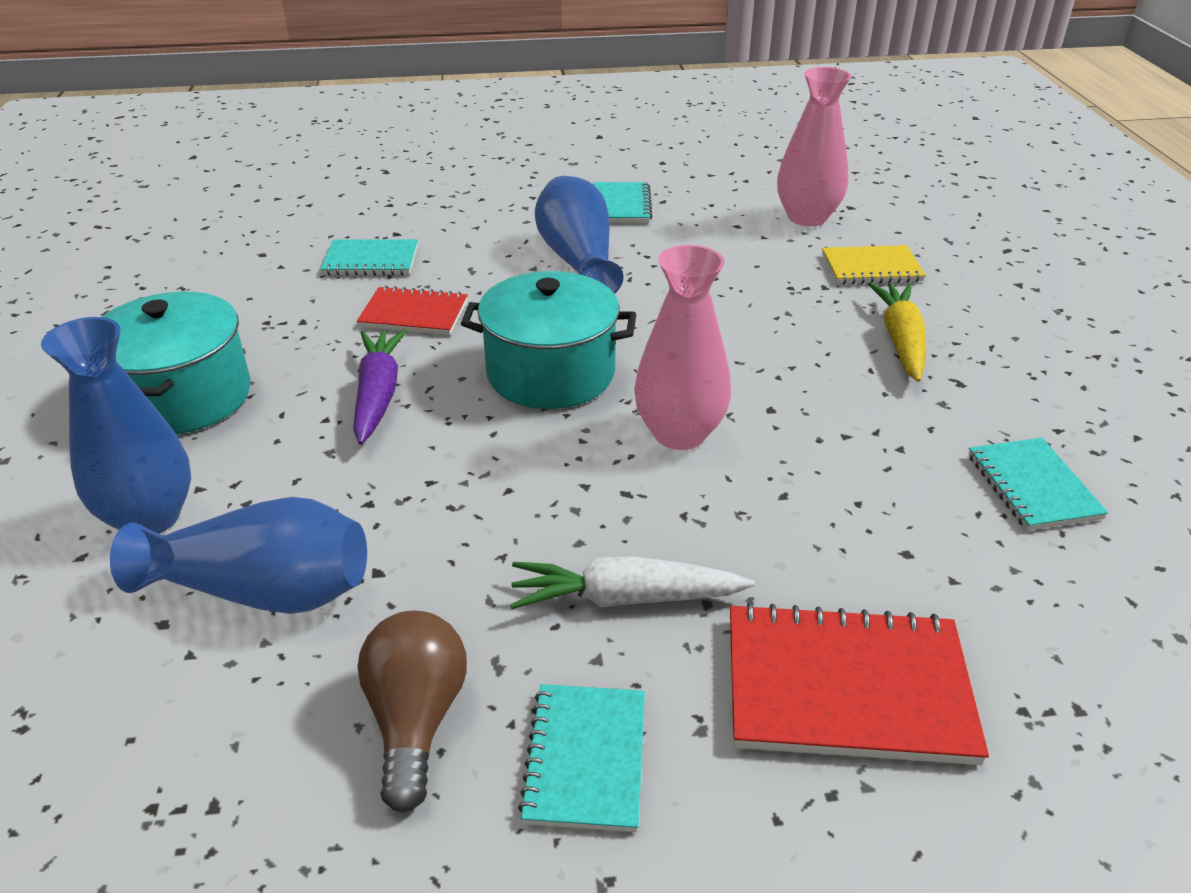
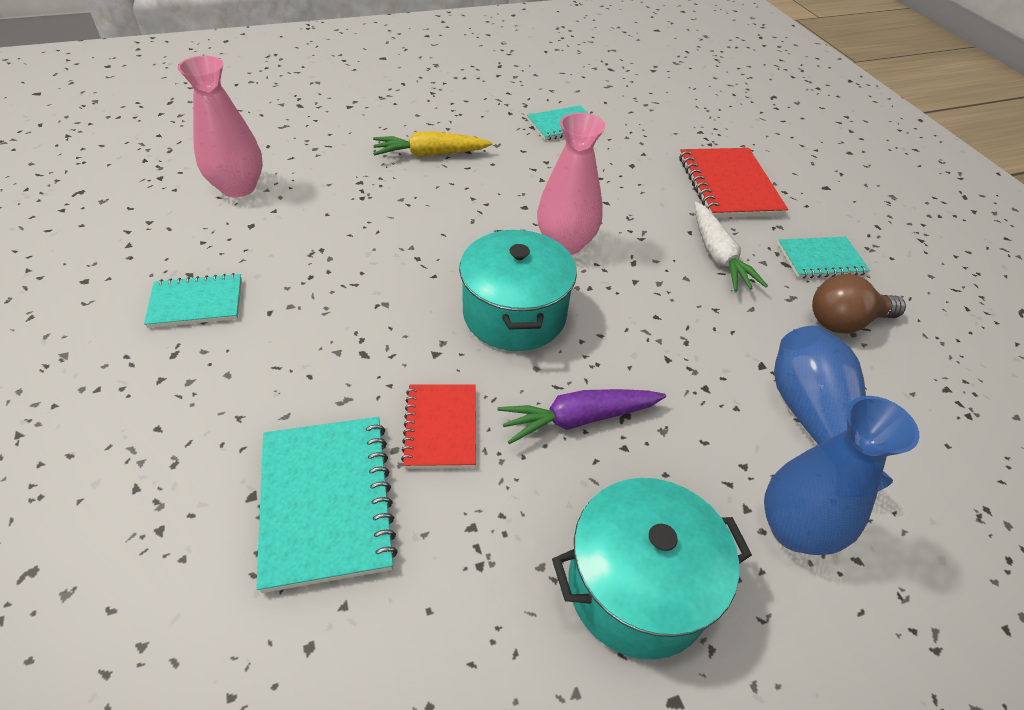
camera: 105 degrees left, 10 degrees up
turquoise notebook [320,239,418,276] -> turquoise notebook [256,417,398,593], size x1.60
blue vase [535,176,624,294] -> none
yellow notebook [822,245,926,284] -> none

